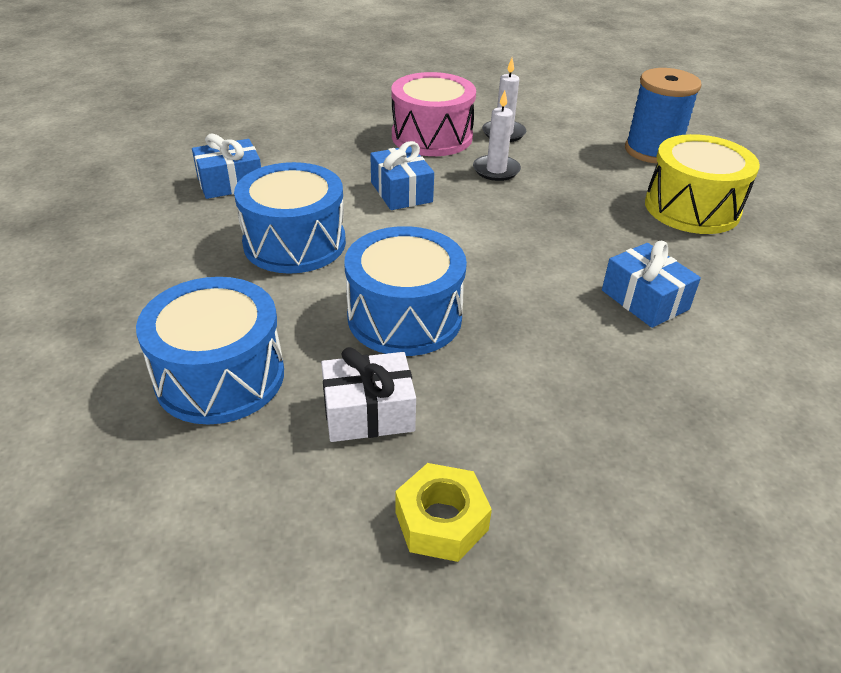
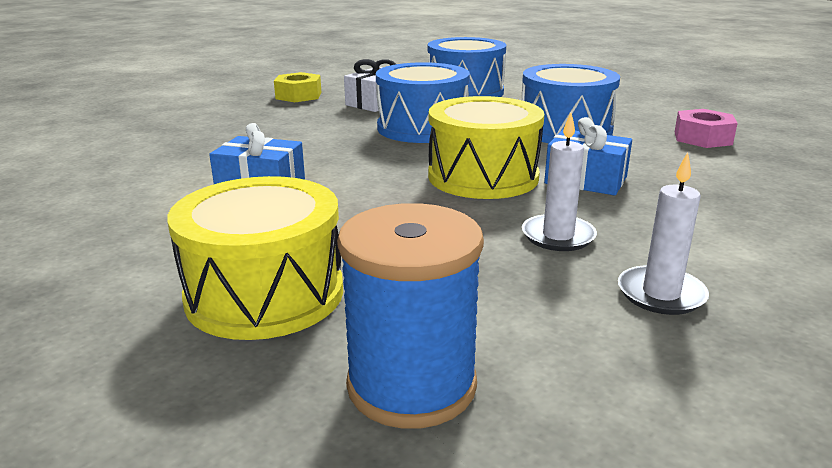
camera: 140 degrees right, 15 degrees down
blue gift [192,134,261,199] -> pink nut [675,109,738,148]
pink drum [392,72,476,156] -> none
none -> yellow drum [428,96,544,199]

